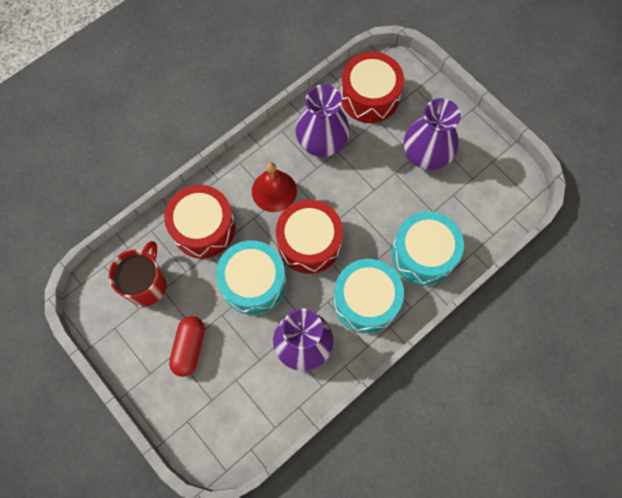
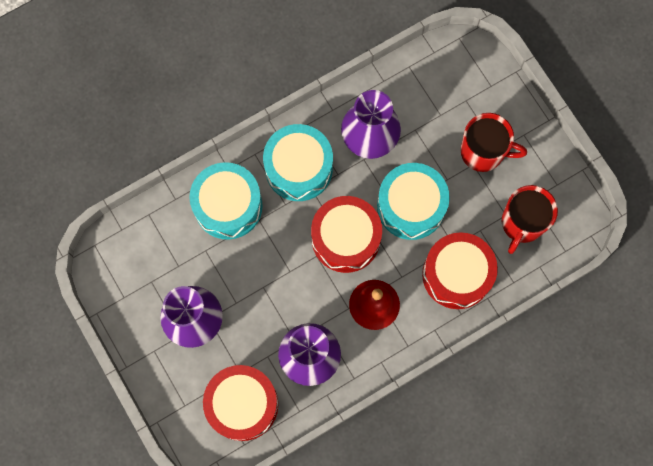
camera: 170 degrees left, 5 degrees up
red capsule [169,316,205,377] -> red mug [461,113,527,172]

